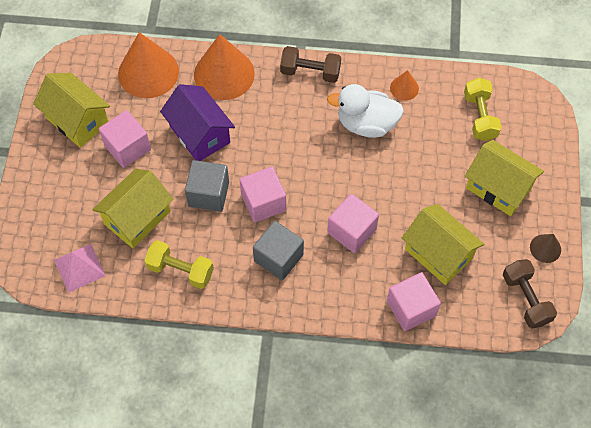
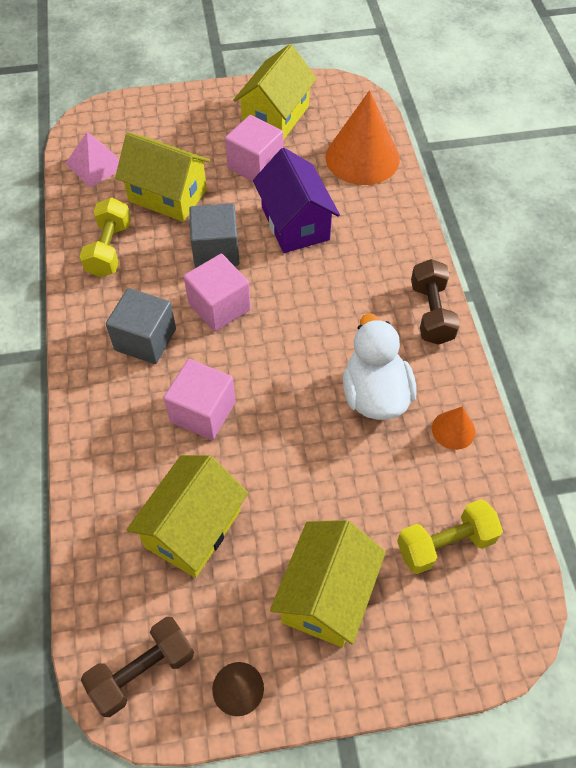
camera: 75 degrees right, 5 degrees down
purple house [160,84,235,161] -> purple house turned 60 degrees counterclockwise [253,148,340,253]
orange cone [194,34,255,100] -> none
pink cube [387,272,441,331] -> none

